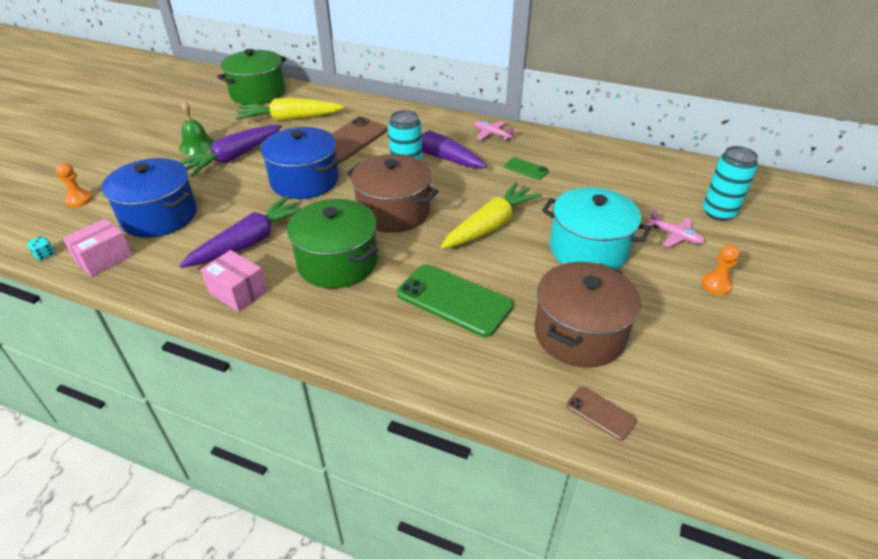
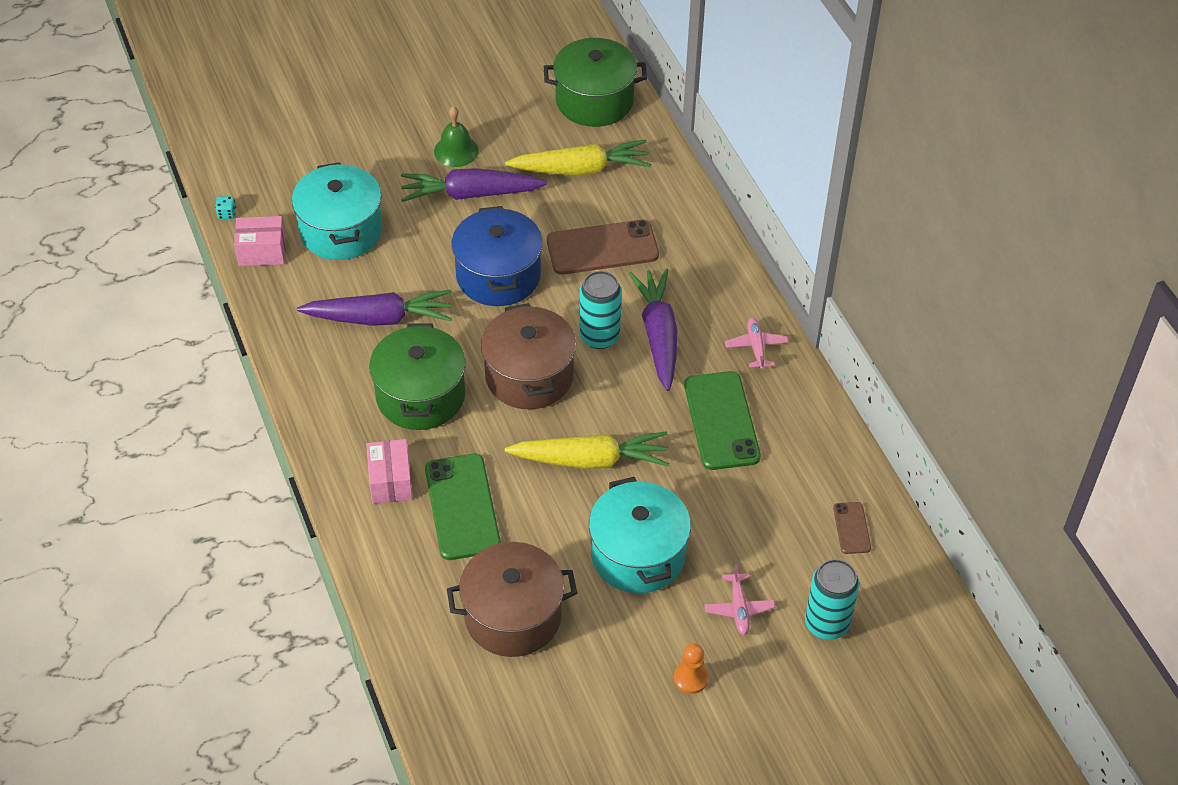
camera: 45 degrees right, 10 degrees up
orange pawn [56,163,93,207] -> none
blue pot [102,158,197,238] -> turquoise pot [292,162,383,260]
pink box [201,250,267,312] -> pink box moved to [366,439,413,504]
yellow carrot [236,98,344,121] -> yellow carrot turned 135 degrees clockwise [505,140,651,175]
green phone [504,157,549,180] -> green phone [684,371,761,470], size x2.03
brown phone [566,387,637,441] -> brown phone moved to [833,502,871,554]

